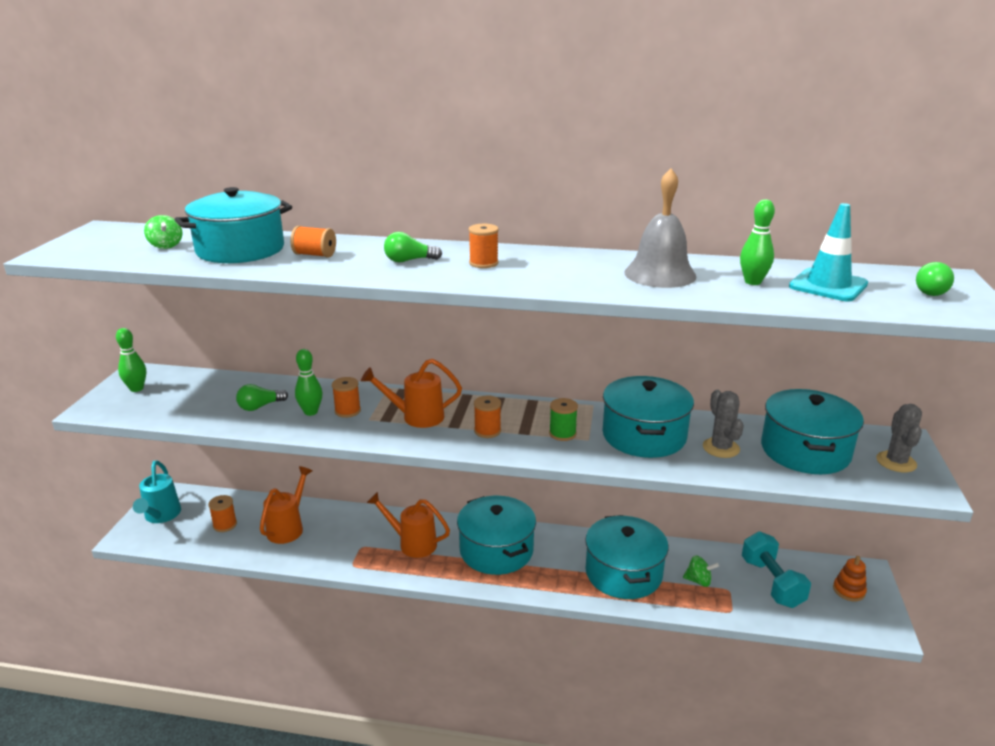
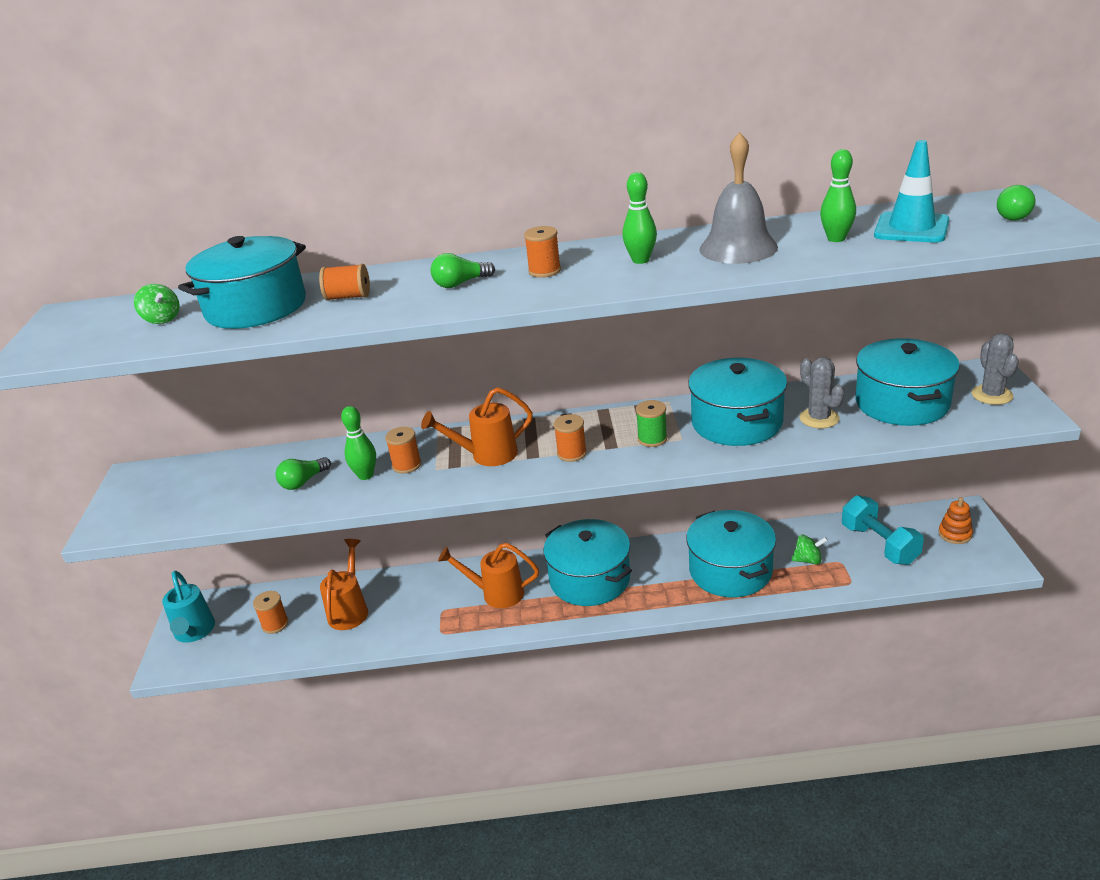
camera: 10 degrees left, 5 degrees up
green bowling pin [116,328,146,392] -> green bowling pin moved to [622,172,657,264]

